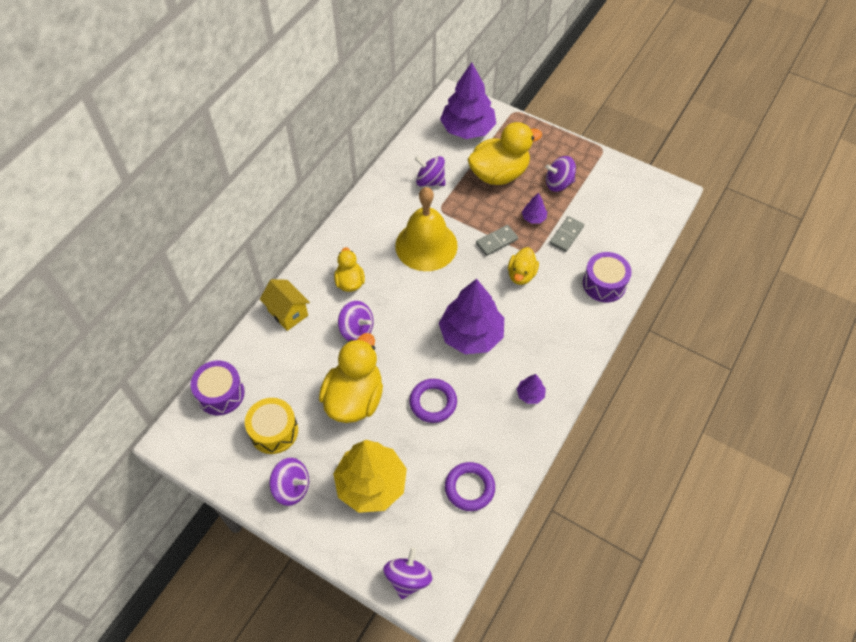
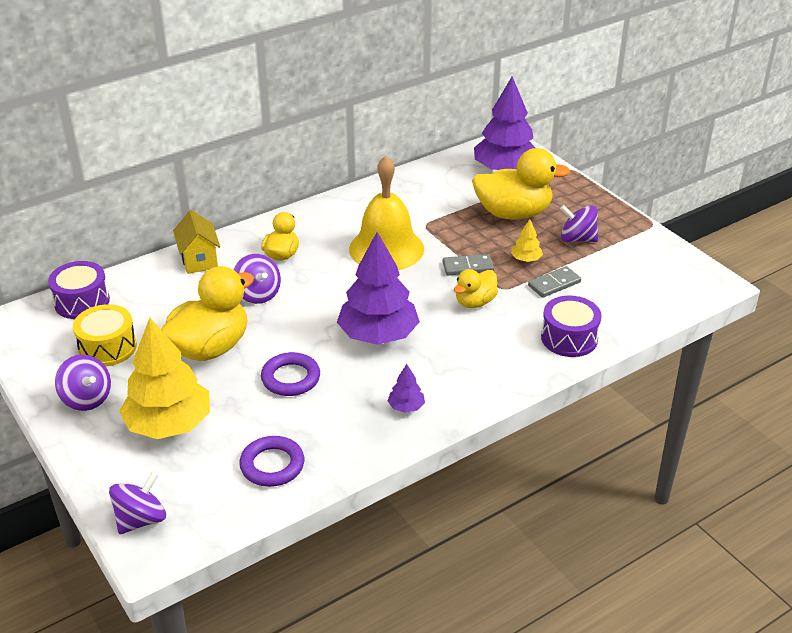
camera: 25 degrees right, 20 degrees down
purple spinning top [415,156,445,186] -> none
purple tree [522,193,547,223] -> yellow tree [511,219,543,262]

